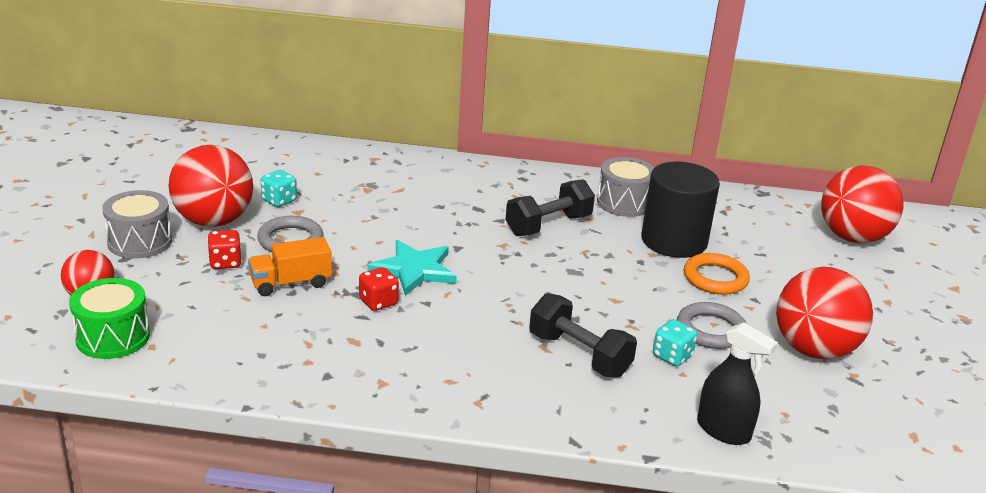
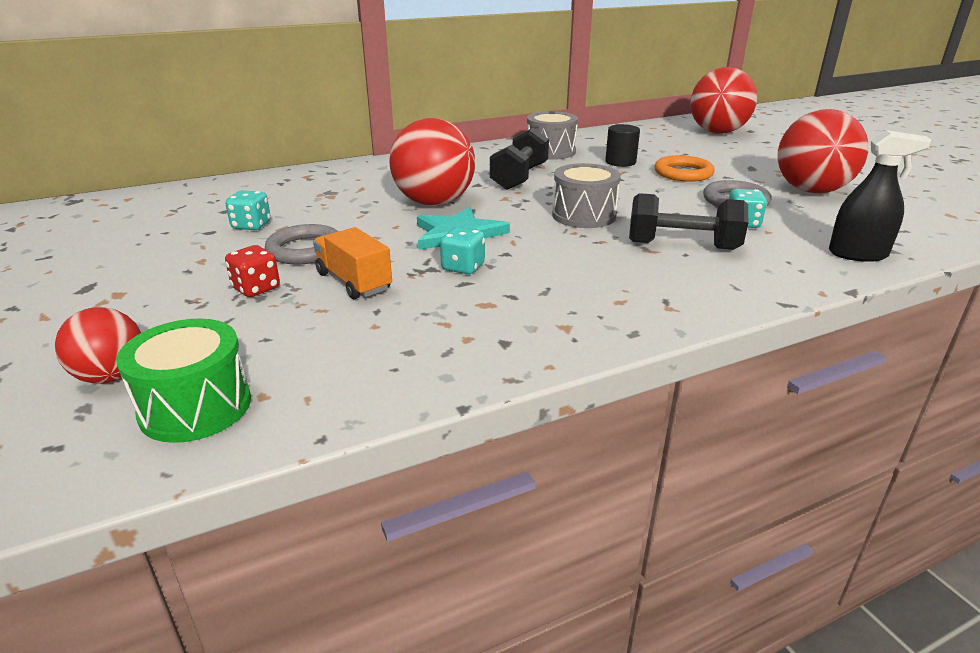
camera: 30 degrees left, 0 degrees up
grey drum [102,190,172,259] -> grey drum moved to [552,163,621,228]
red ball [169,145,253,227] -> red ball moved to [389,118,475,206]
orange truck [248,237,332,296] -> orange truck turned 105 degrees clockwise [313,227,392,299]
red dice [359,267,399,311] -> turquoise dice [440,227,485,274]
black cylinder [642,162,720,258] -> black cylinder [605,124,640,167], size x0.52

